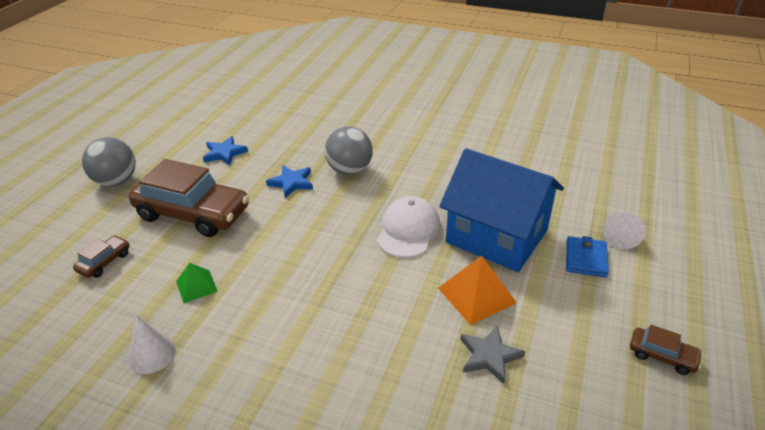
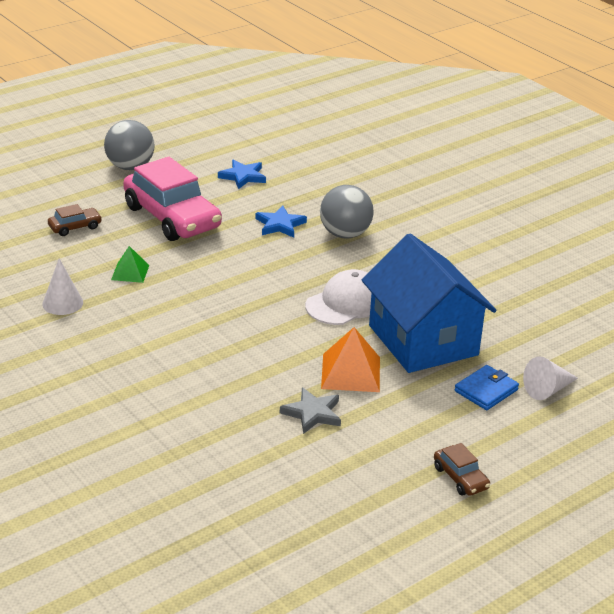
camera: 30 degrees right, 5 degrees down
brown car [129,159,249,237] -> pink car [123,157,222,241]

